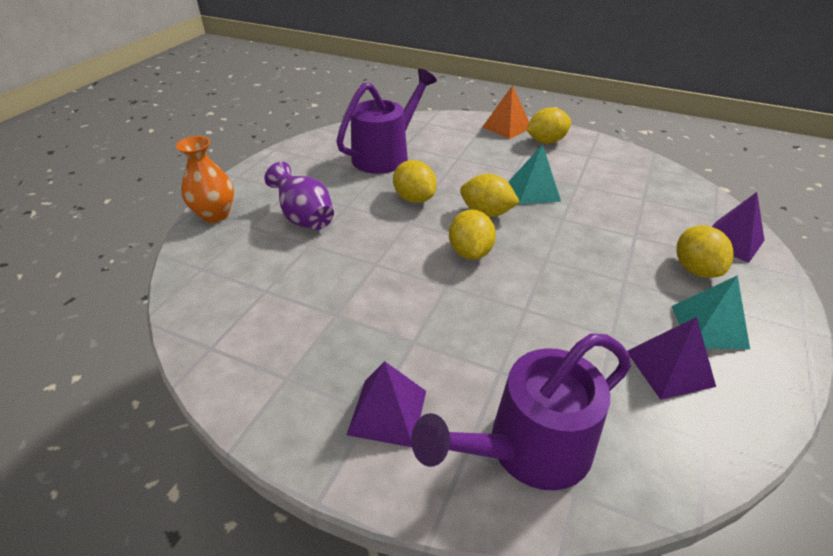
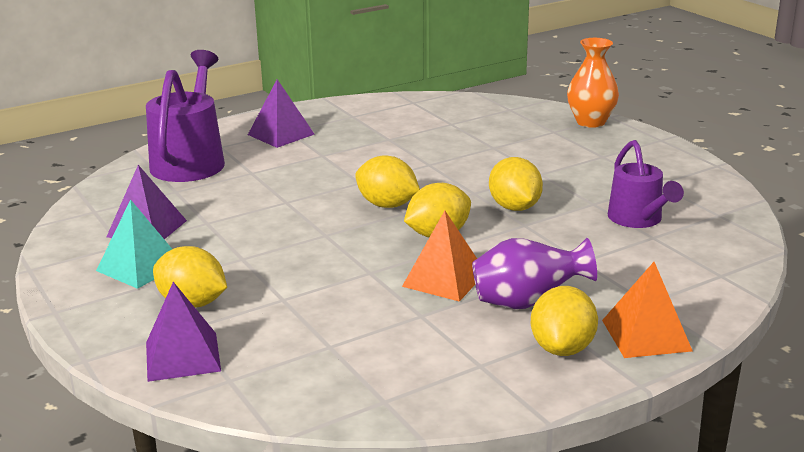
camera: 125 degrees right, 15 degrees down
purple vase [264,162,334,230] -> purple vase moved to [472,238,597,309]
purple watering can [336,69,437,174] -> purple watering can [608,140,684,228], size x0.64
yellow lemon [393,160,437,203] -> yellow lemon turned 75 degrees clockwise [489,157,543,211]
turquoise pyramid [509,144,561,204] -> orange pyramid [402,211,477,302]

